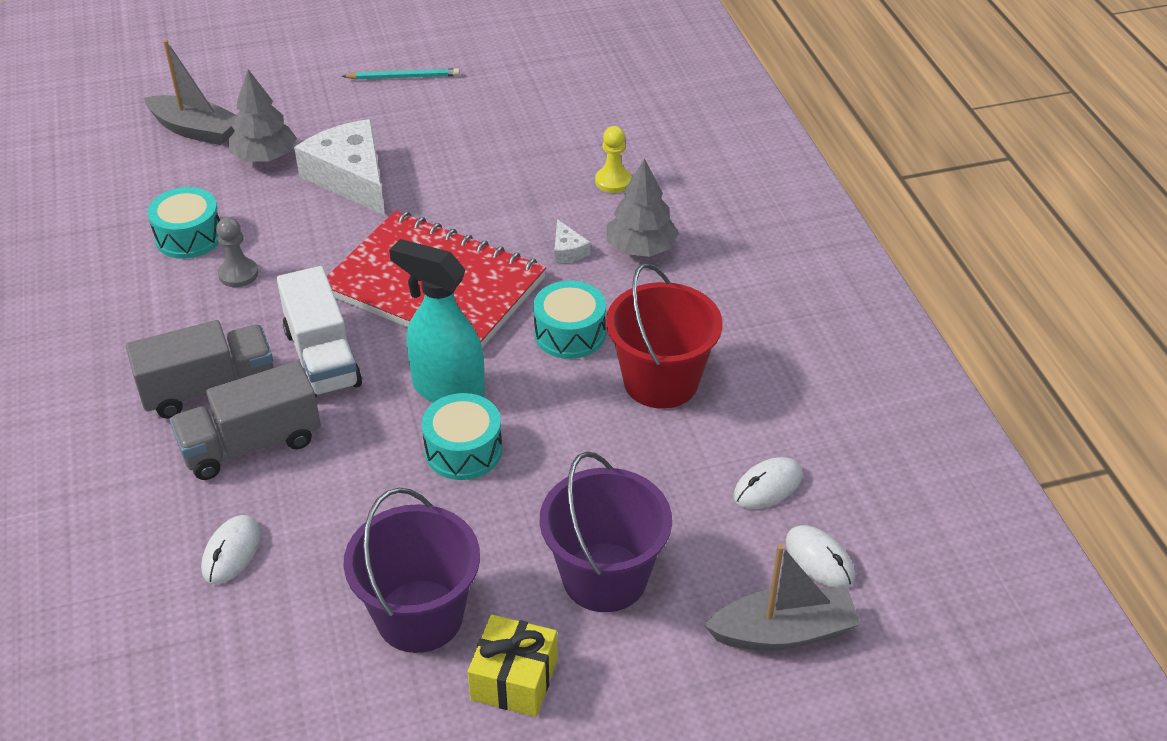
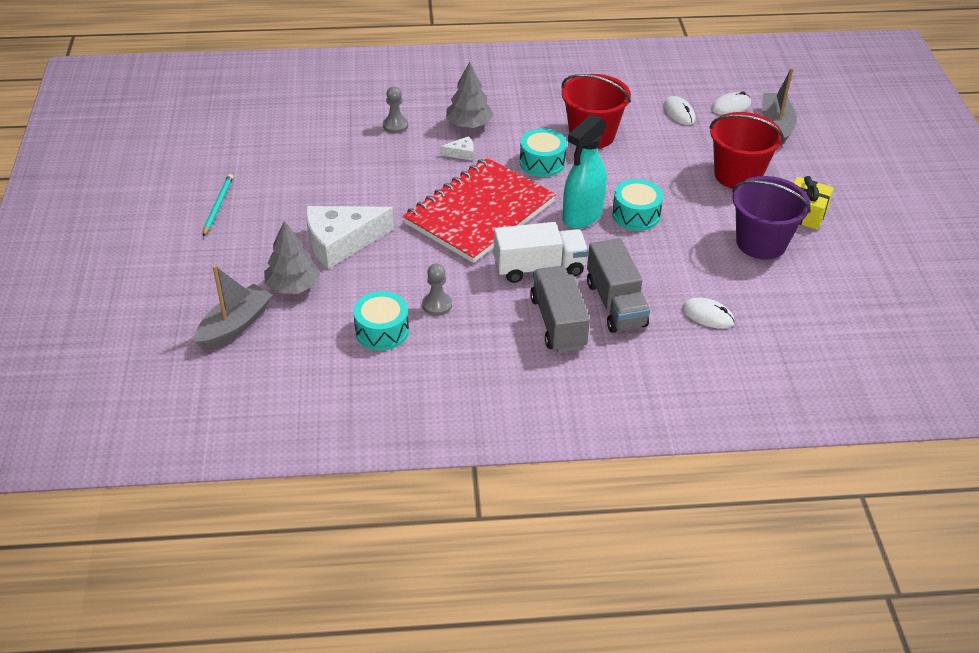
camera: 80 degrees left, 0 degrees up
purple bucket [540,452,672,612] -> red bucket [709,112,784,189]
yellow pawn [595,126,632,193] -> grey pawn [383,86,408,133]

